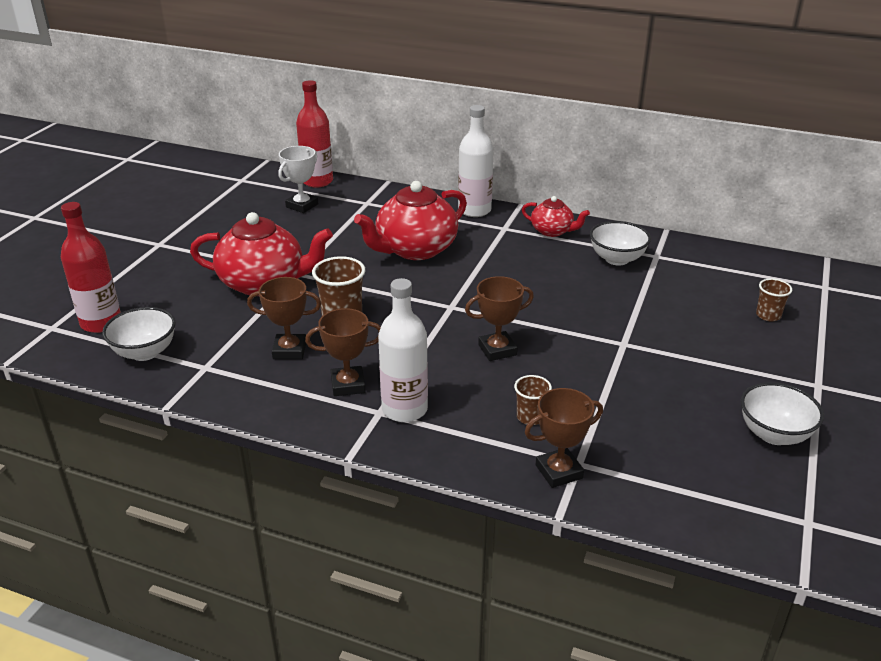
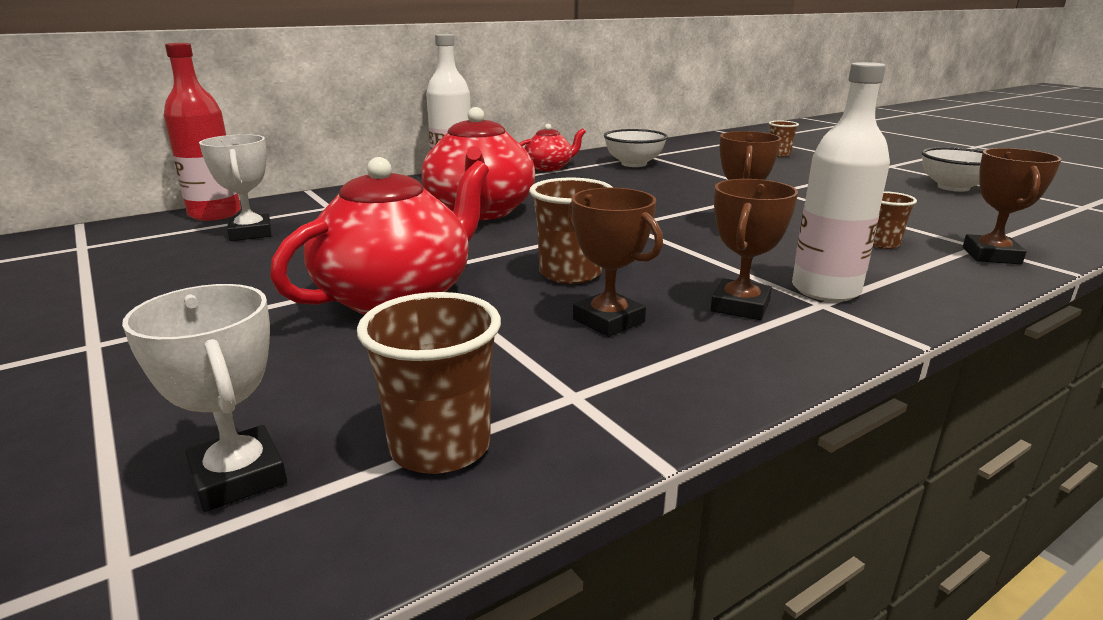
camera: 55 degrees left, 10 degrees down
red bottle [61,202,121,333] -> white trophy [122,284,287,512]
white bowl [102,307,176,361] -> brown cup [357,292,501,474]
brown trophy [247,277,321,359] -> brown trophy turned 75 degrees counterclockwise [568,188,663,337]

